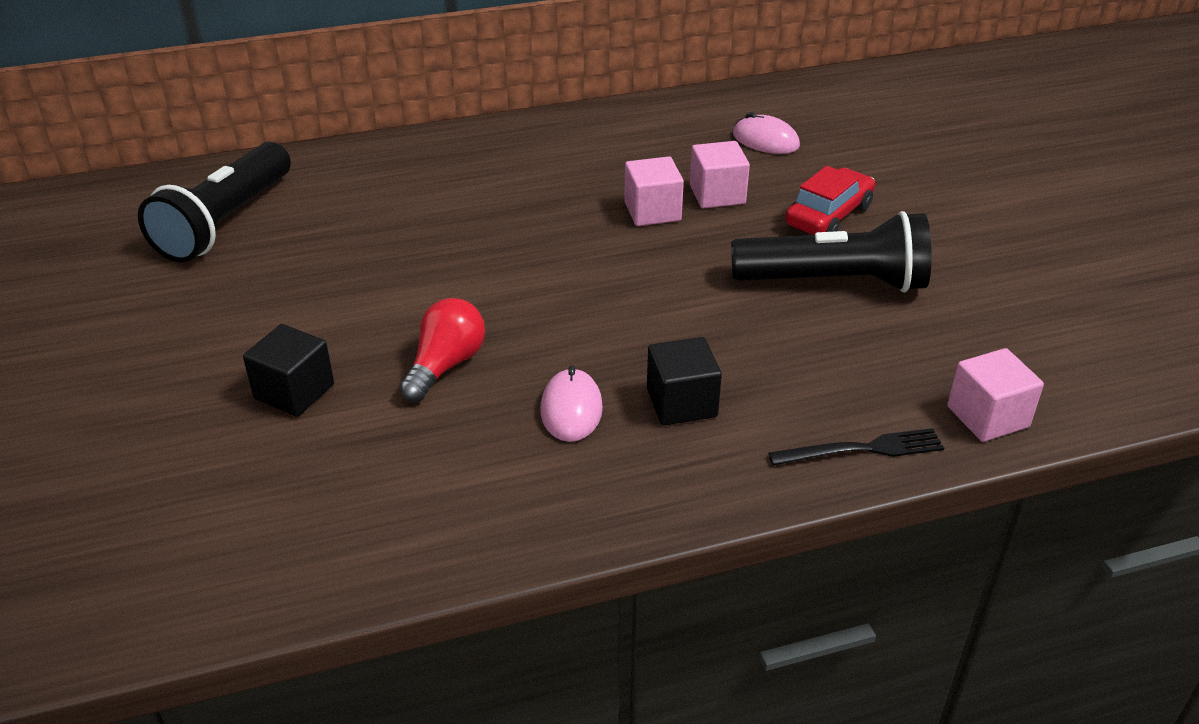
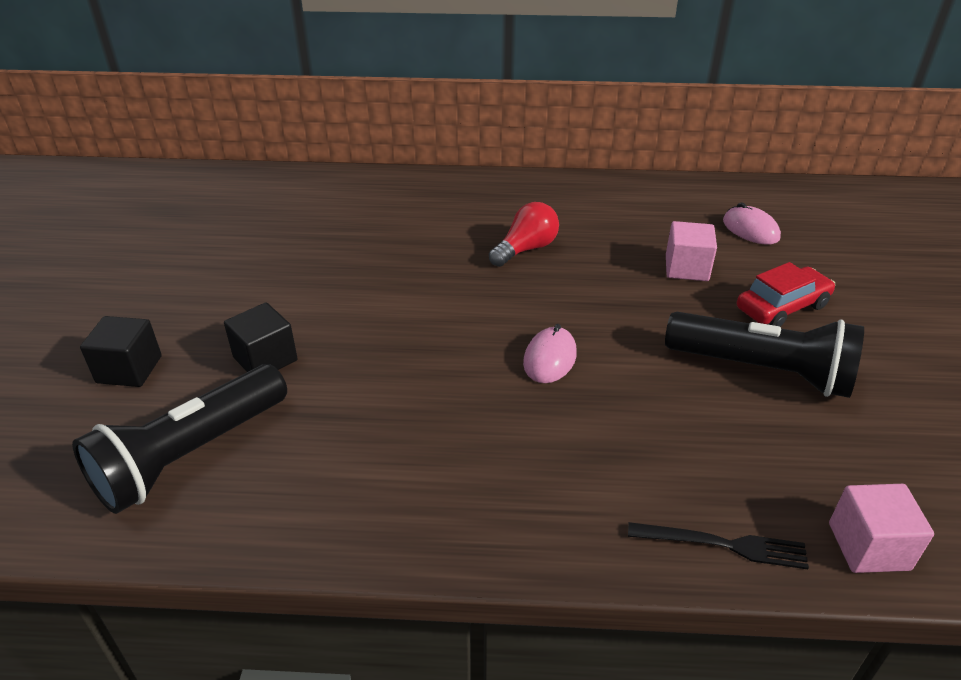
camera: 20 degrees right, 0 degrees up
black flashlight [138,142,291,263] -> black flashlight moved to [72,364,287,514]
red light bulb [399,298,485,402] -> red light bulb moved to [489,202,559,267]
pink mouse [540,365,603,442] -> pink mouse moved to [523,324,577,383]
pink cube [624,156,684,226] -> none
black cube [647,337,722,425] -> black cube moved to [80,316,162,387]

